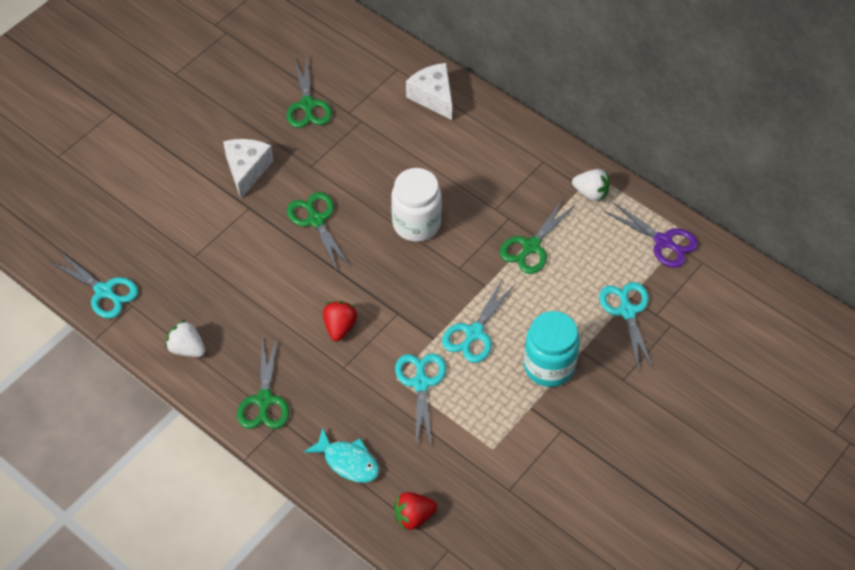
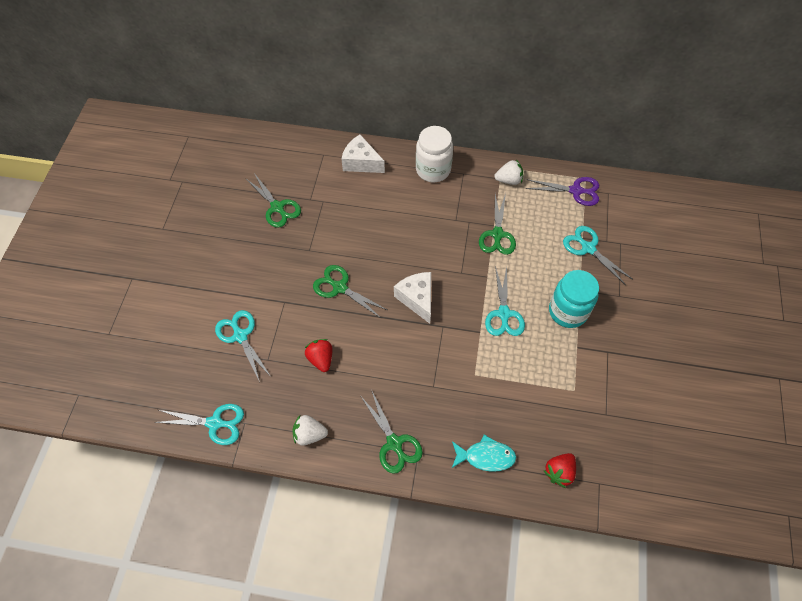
camera: 30 degrees left, 5 degrees up
white cheese [223,139,273,199] -> white cheese moved to [394,272,431,324]
red strawberry [323,301,357,341] -> red strawberry moved to [305,339,332,372]
white jar [391,168,442,242] -> white jar moved to [416,126,453,182]
turquoise scissors [395,353,446,447] -> turquoise scissors moved to [215,310,271,382]

